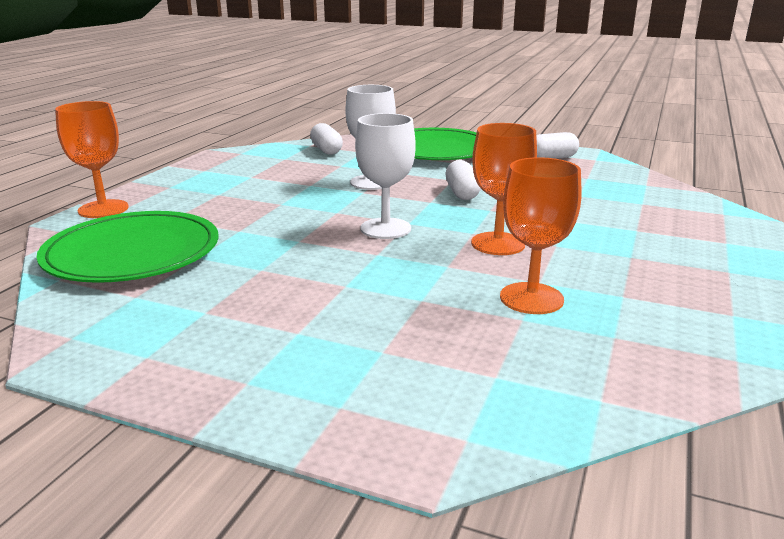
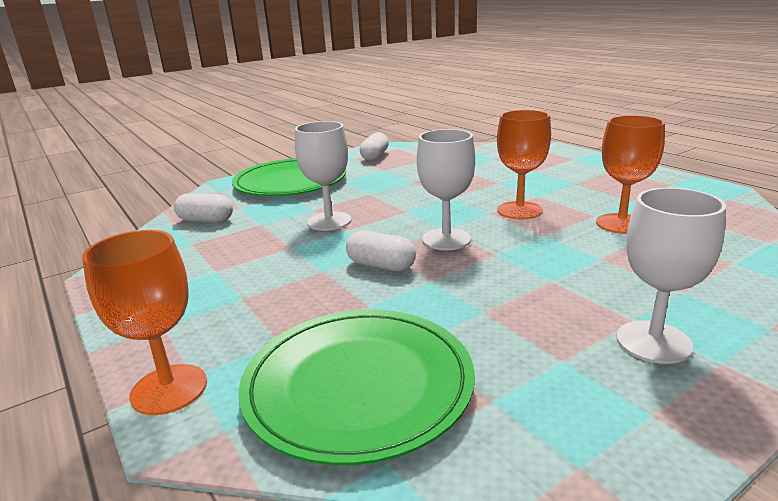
camera: 55 degrees left, 0 degrees up
white capsule [446,160,481,200] -> white capsule moved to [346,230,416,271]
none -> white goblet [617,188,726,364]

